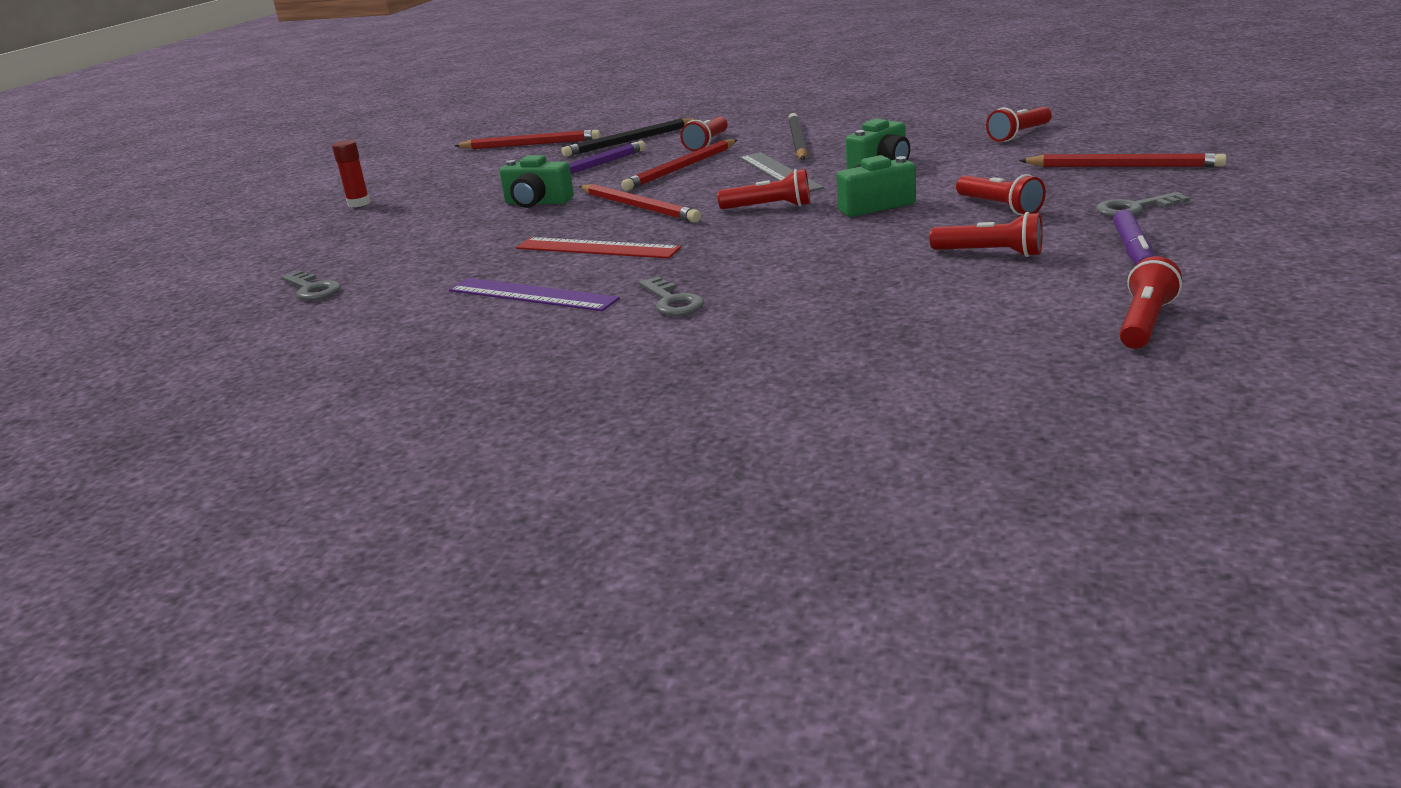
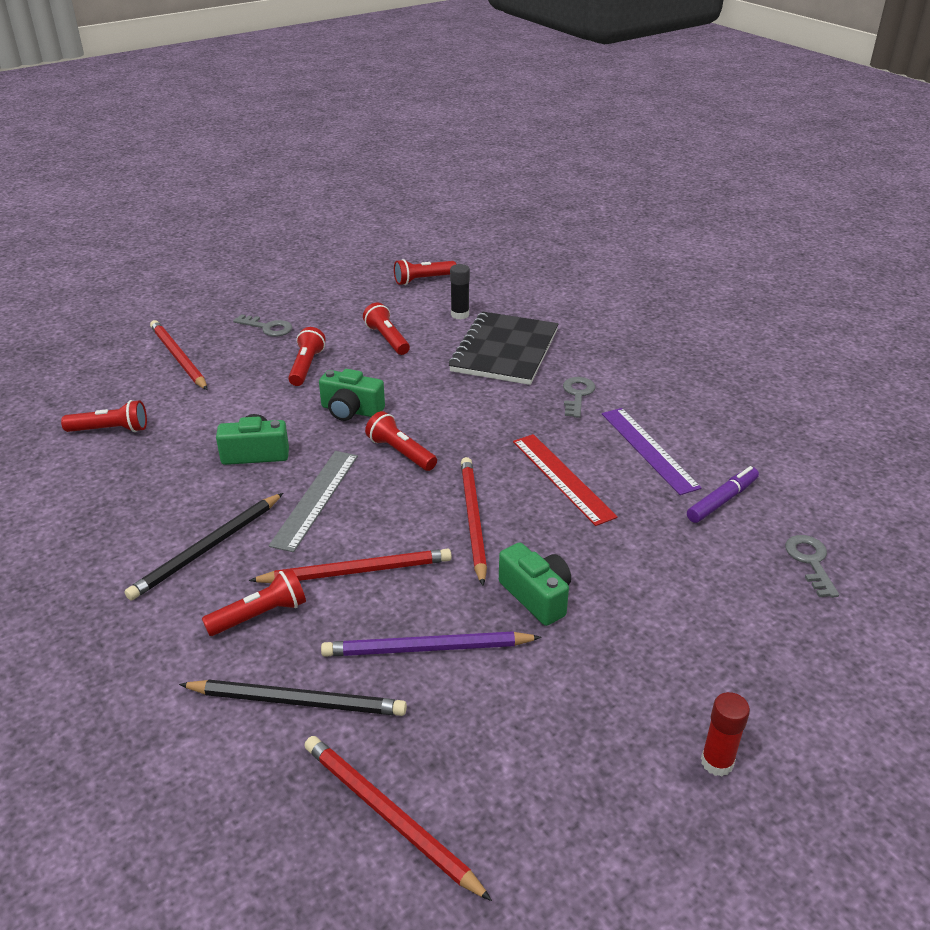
camera: 145 degrees left, 10 degrees up
purple marker [1113,209,1154,265] -> purple marker moved to [687,466,759,523]
none -> black notebook [449,312,559,385]
none -> black glue stick [450,264,470,320]

